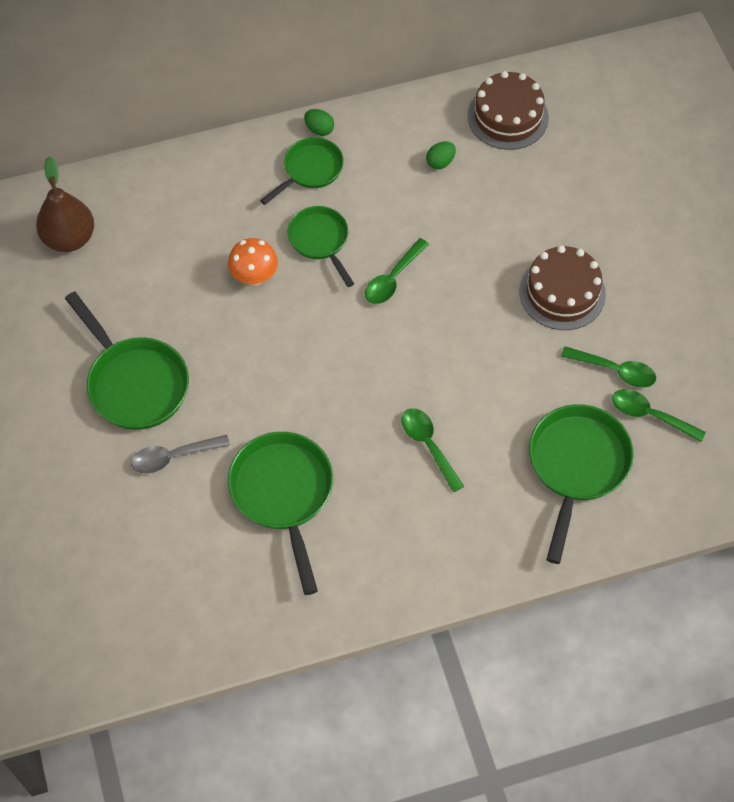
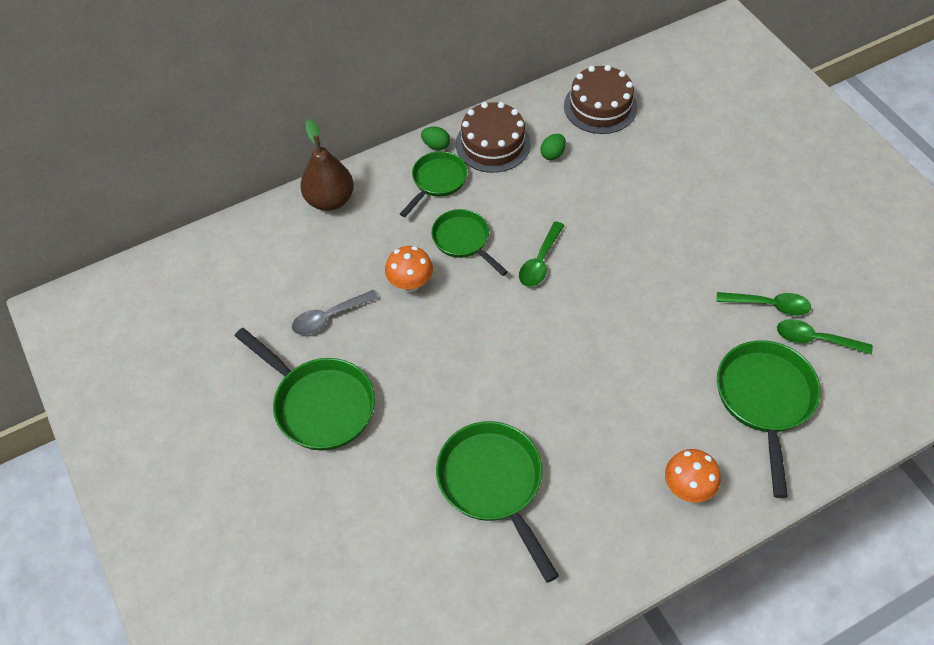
camera: 10 degrees left, 5 degrees down
brown pear [36,156,94,252] -> brown pear moved to [300,119,354,211]
grey spoon [131,435,230,473] -> grey spoon moved to [292,290,378,335]
green spoon [402,408,464,492] -> none
brown cake [519,246,606,330] -> brown cake moved to [456,102,531,173]
none -> orange mushroom [665,449,721,503]

